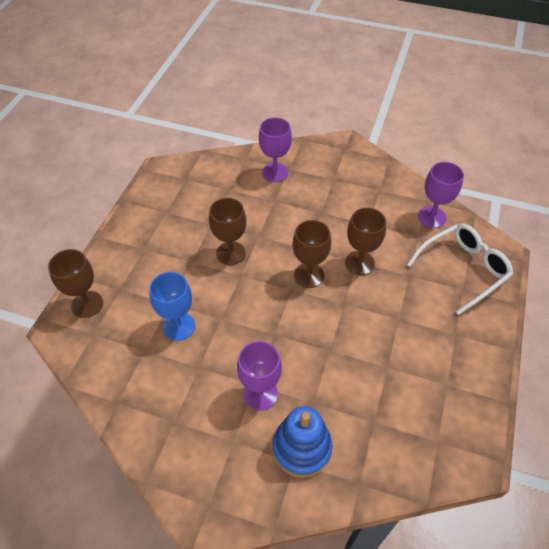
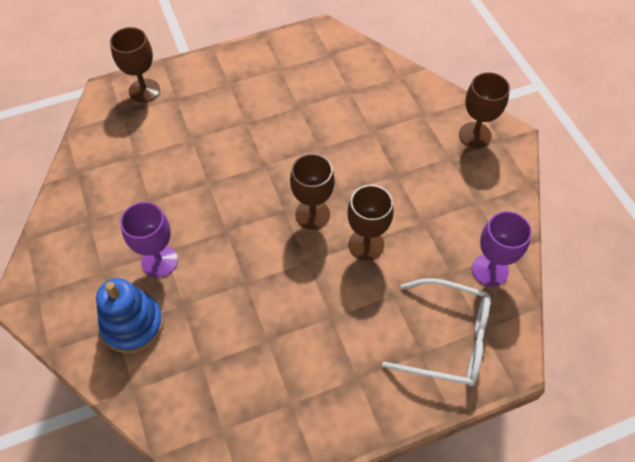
camera: 50 degrees right, 5 degrees up
blue goblet [149,272,195,341] -> none
brown goblet [209,198,246,265] -> brown goblet moved to [459,72,510,148]
purple goblet [259,117,292,182] -> none

